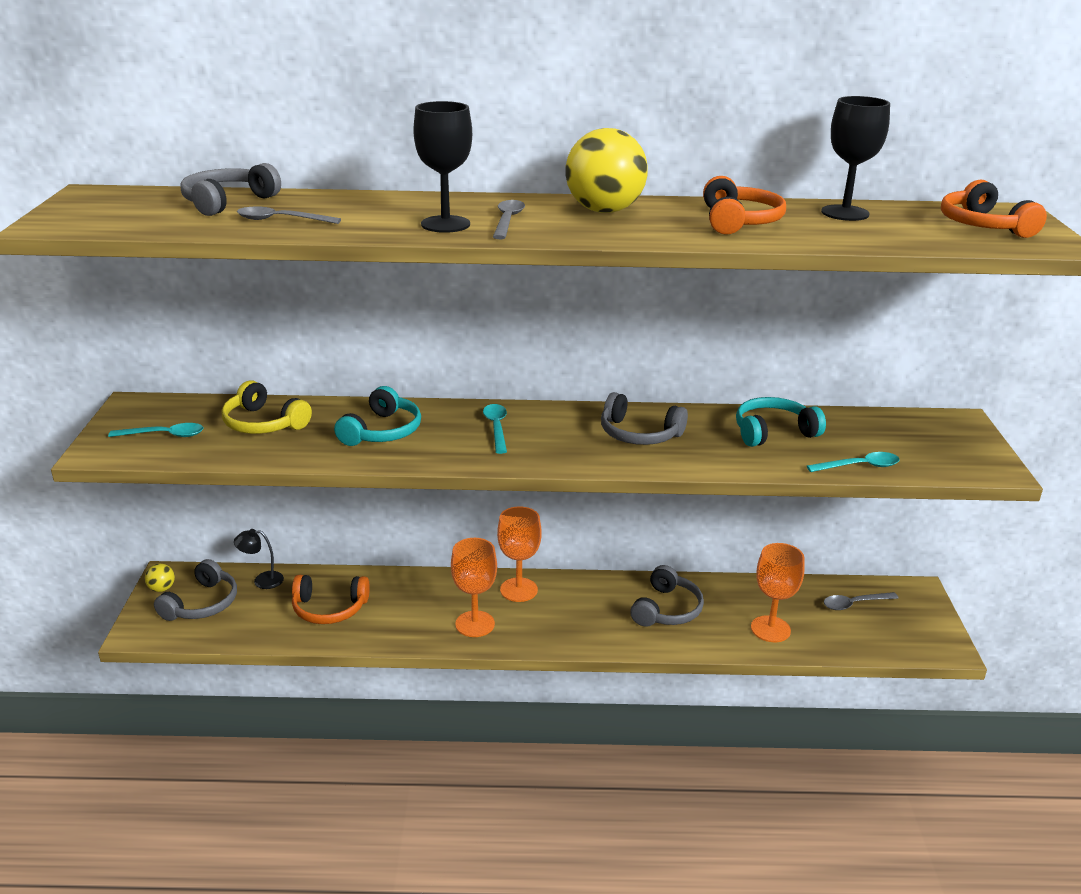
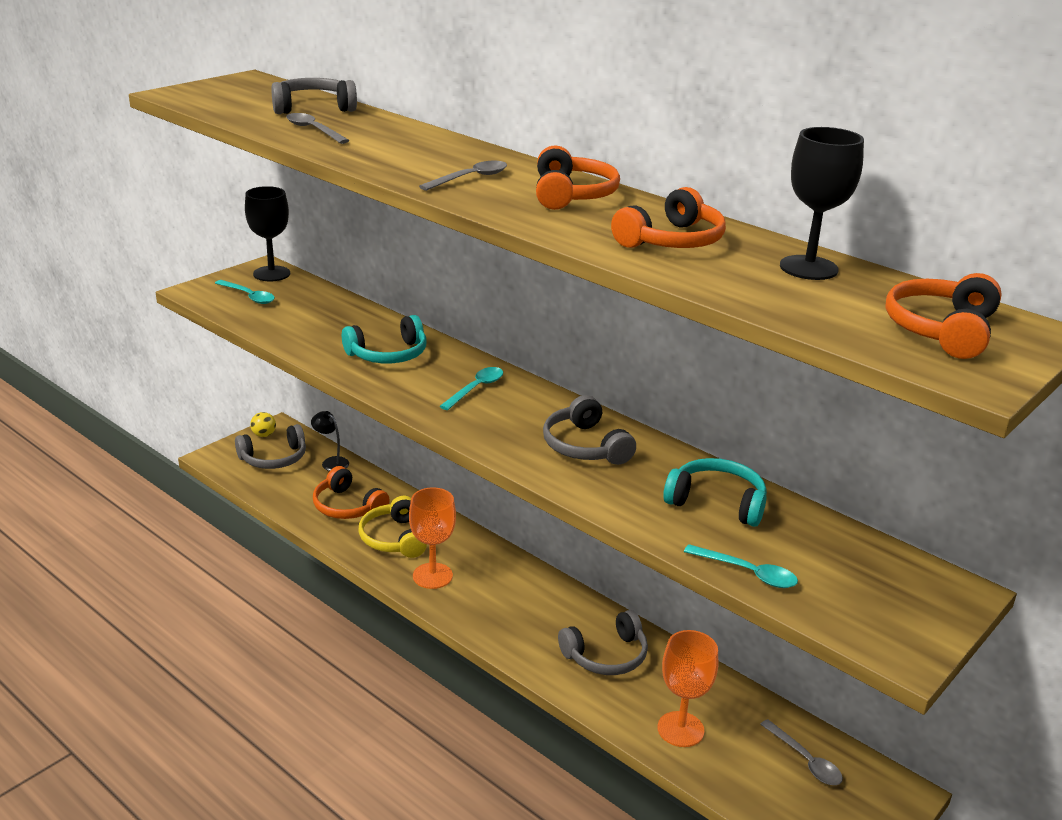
camera: 40 degrees right, 0 degrees up
yellow headphones [222,380,312,434] -> yellow headphones moved to [359,496,427,558]
black goblet [413,101,472,233] -> black goblet moved to [245,186,290,281]
orange goblet [497,506,541,602] -> none
yellow ball [566,128,648,213] -> orange headphones [536,145,620,210]
grey spoon [824,592,899,610] -> grey spoon turned 150 degrees counterclockwise [760,719,843,785]

